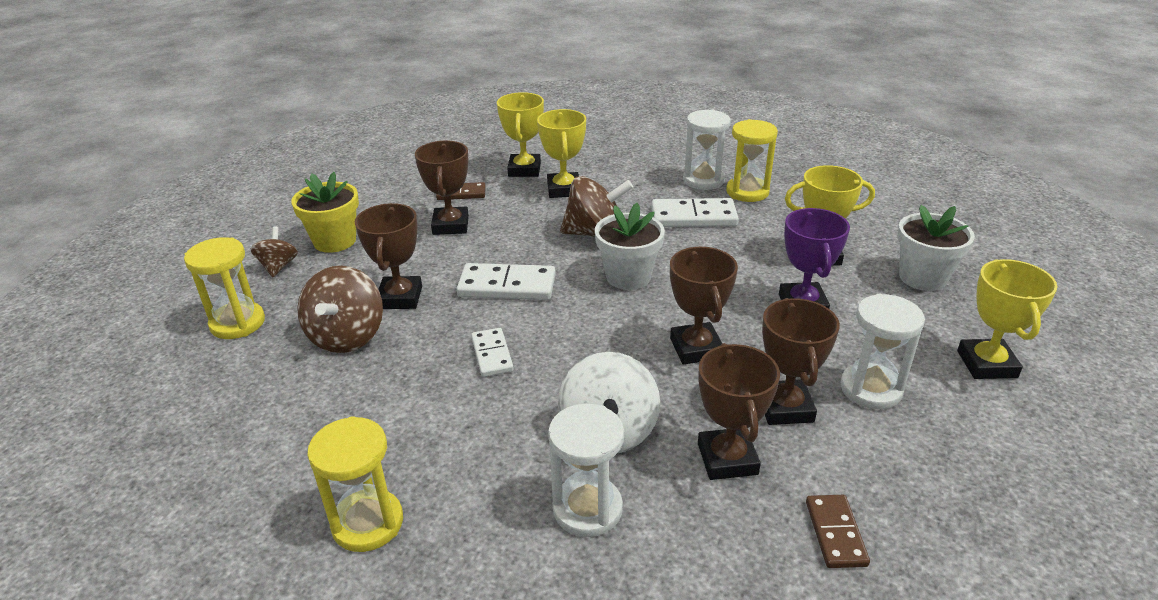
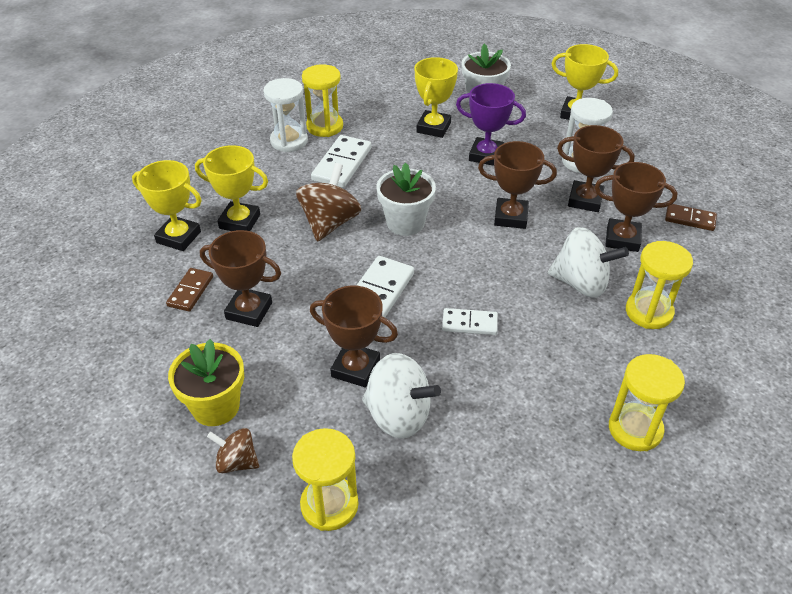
camera: 70 degrees left, 10 degrees up
brown spinning top [297,266,383,353] -> white spinning top [362,353,441,439]
white hourglass [548,404,624,537] -> yellow hourglass [626,241,693,329]

